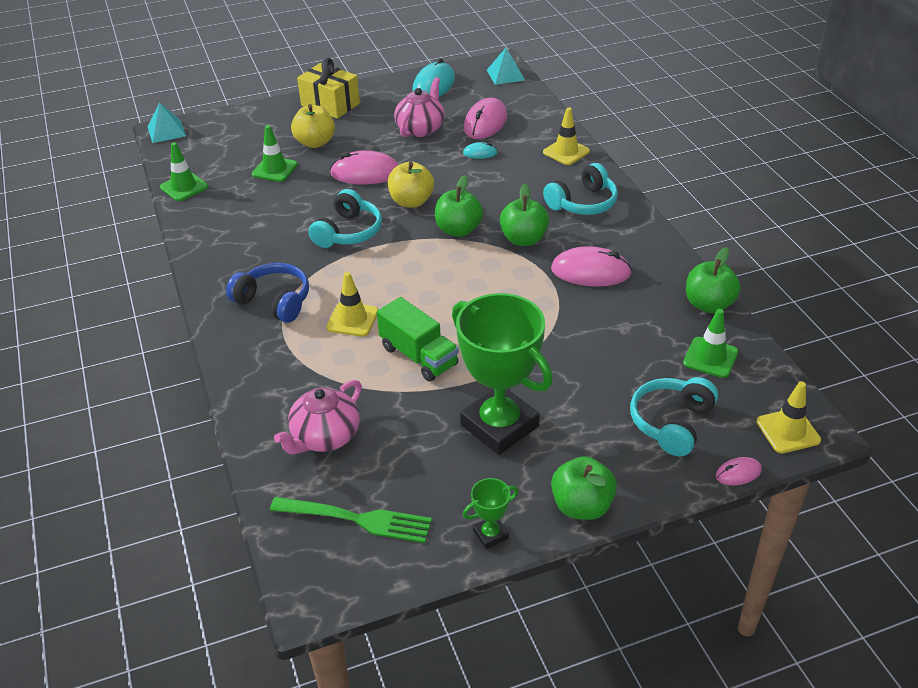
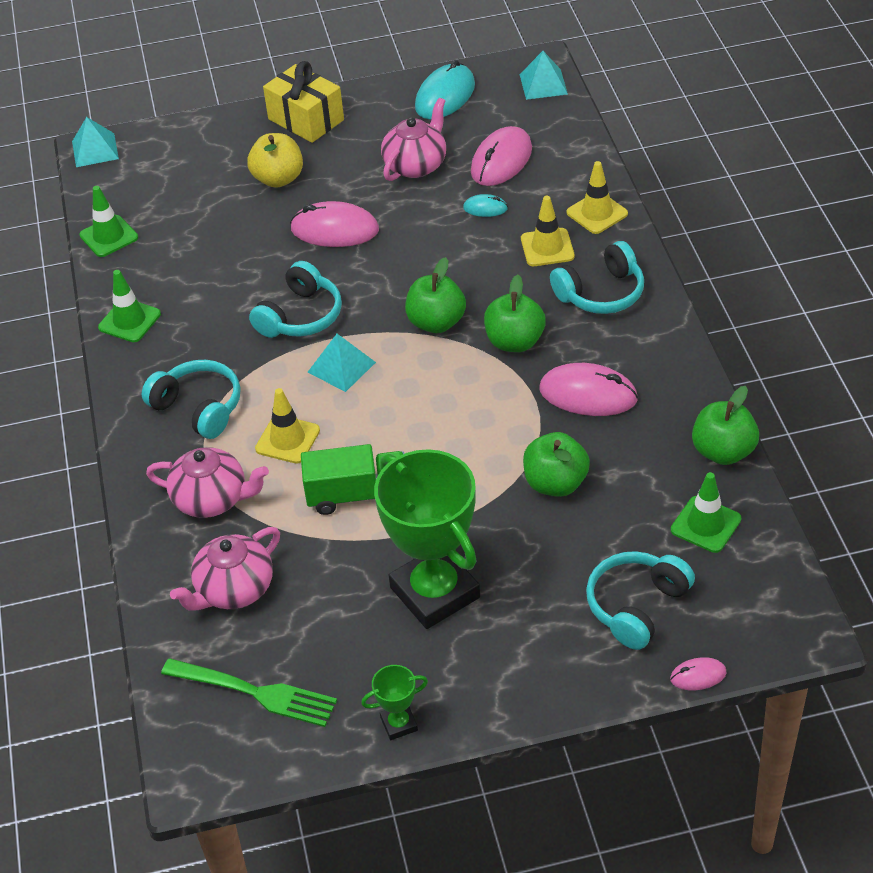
camera: 10 degrees right, 5 degrees up
blue headphones [226,263,309,323] -> turquoise headphones [142,360,240,439]
green traffic cone [252,125,298,182] -> green traffic cone moved to [98,270,161,342]
green truck [377,297,459,382] -> green truck turned 60 degrees counterclockwise [301,444,404,515]
yellow apple [388,161,434,208] -> none
green apple [551,456,617,520] -> green apple moved to [523,432,590,497]
yellow traffic cone [756,381,821,454] -> yellow traffic cone moved to [521,196,575,266]
none -> pink teapot [146,447,269,518]
none -> turquoise pyramid [308,334,376,392]

